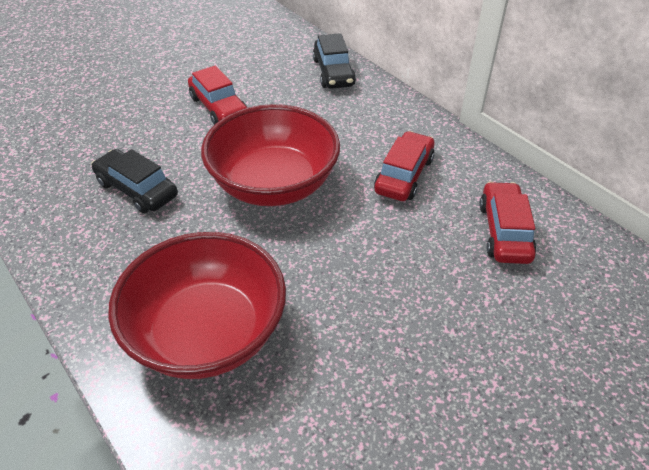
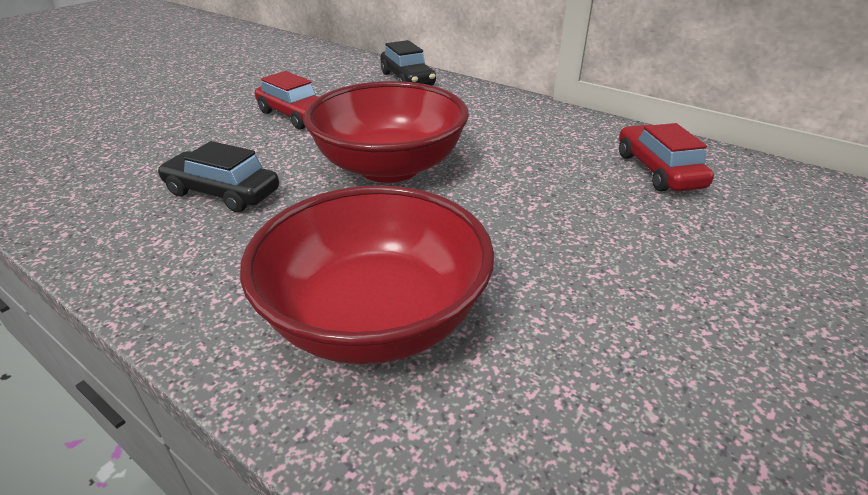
camera: 15 degrees left, 10 degrees down
red car [374,131,435,201] -> none

